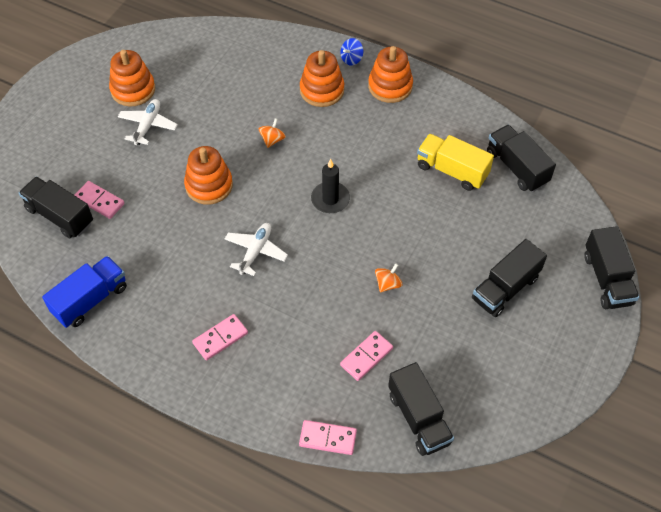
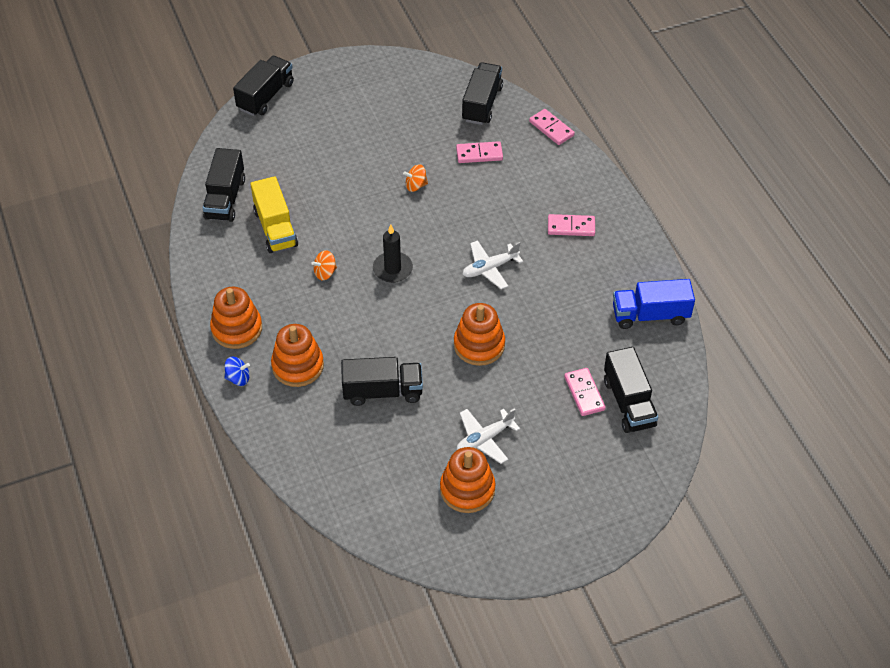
camera: 140 degrees left, 5 degrees down
orange spinning top [259,118,286,148] -> orange spinning top moved to [311,250,337,280]
black truck [472,239,547,317] -> black truck moved to [341,357,423,406]

